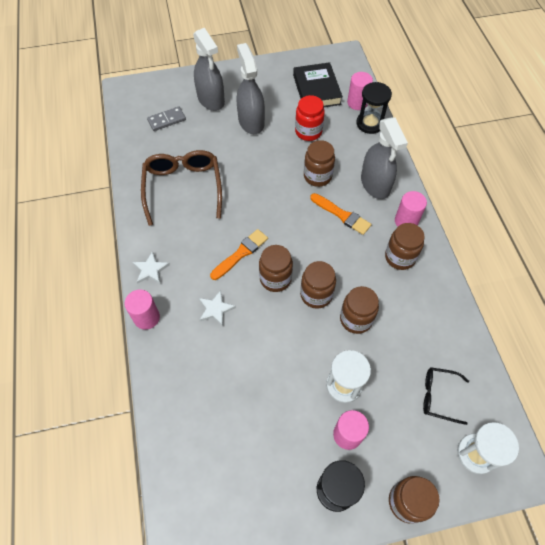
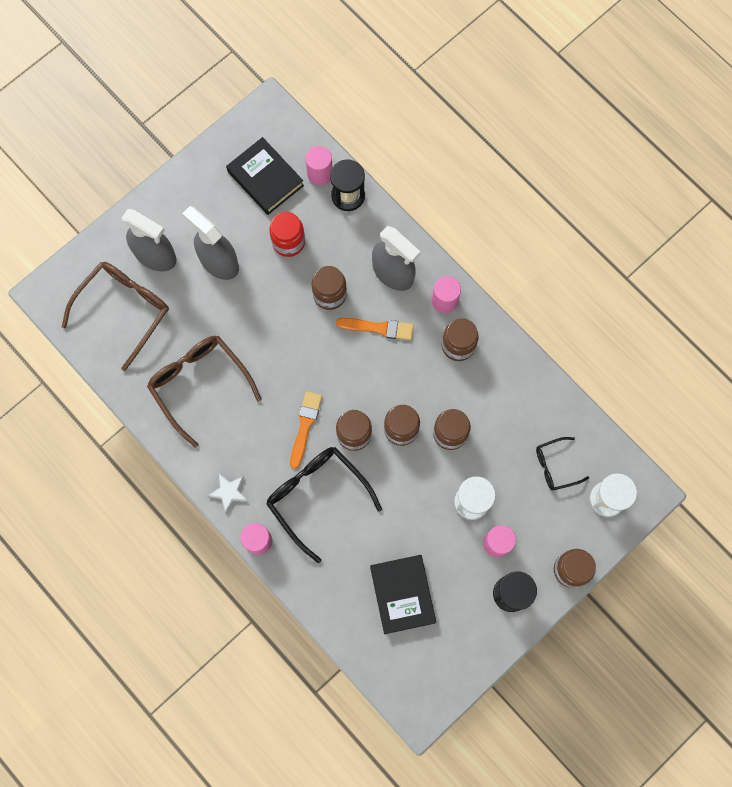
camera: 30 degrees left, 15 degrees up
grey domino [147,106,186,131] -> brown glasses [62,262,169,371]
white star [199,290,236,326] -> black glasses [266,447,382,563]
none -> black book [370,555,436,634]

